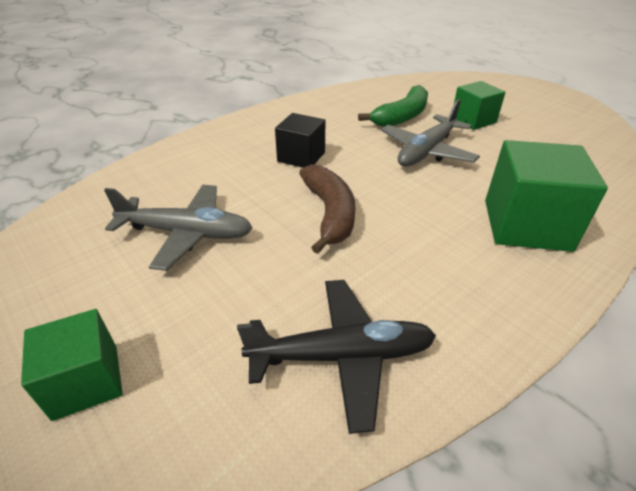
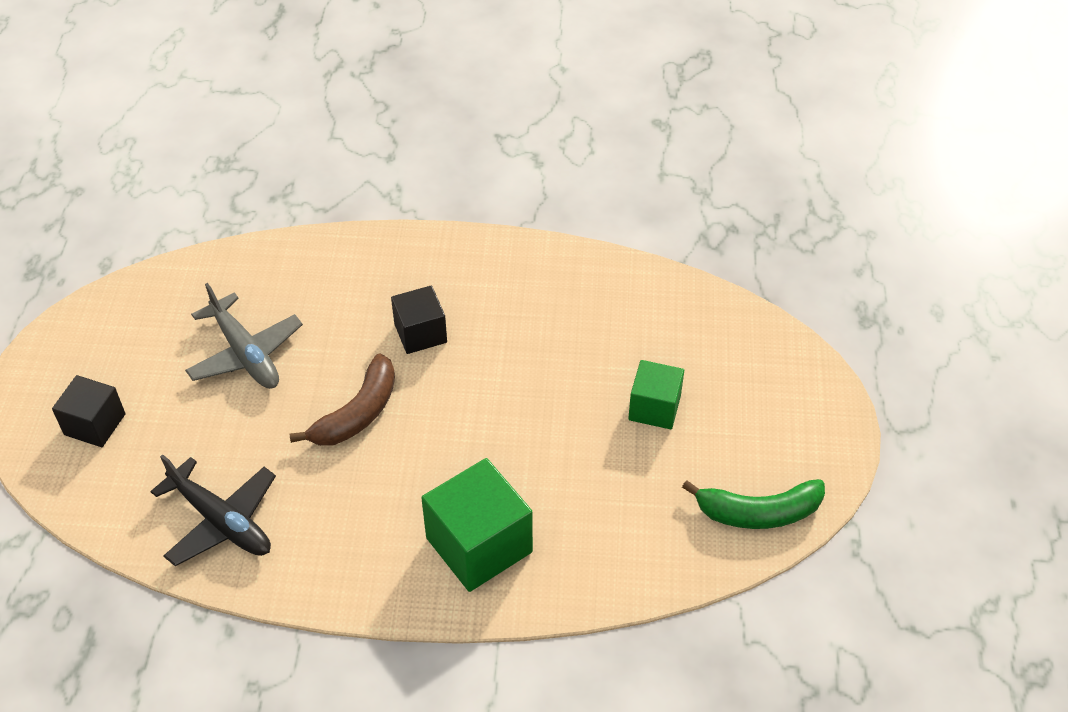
camera: 45 degrees right, 10 degrees up
green cube [21,309,123,421] -> black cube [52,375,125,447]
green banana [358,85,428,127] -> green banana moved to [682,479,825,529]
grey plane [381,99,480,167] -> none

